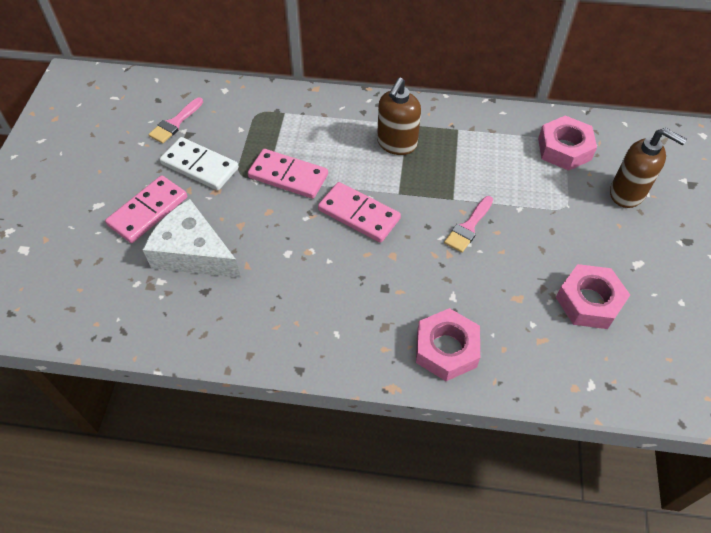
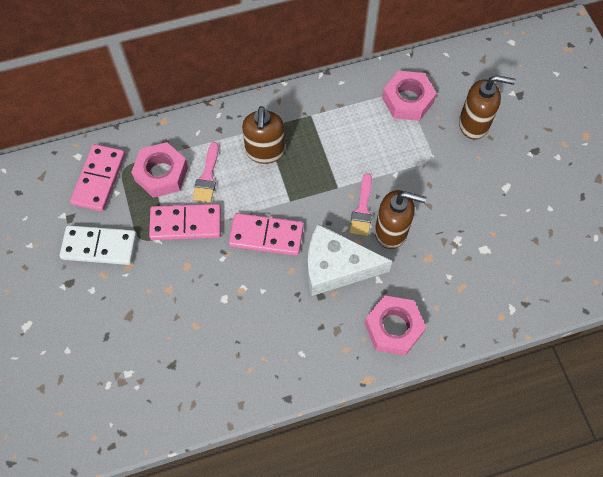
camera: 25 degrees left, 10 degrees up
pink domino [105,175,187,243] -> pink domino moved to [70,144,125,211]
white cheese [143,199,241,278] -> white cheese moved to [307,224,392,296]
pink brush [148,97,203,144] -> pink brush moved to [192,142,219,203]
pink nut [556,264,630,329] -> pink nut moved to [131,142,188,198]
none -> brown soap dispenser [375,190,426,249]

